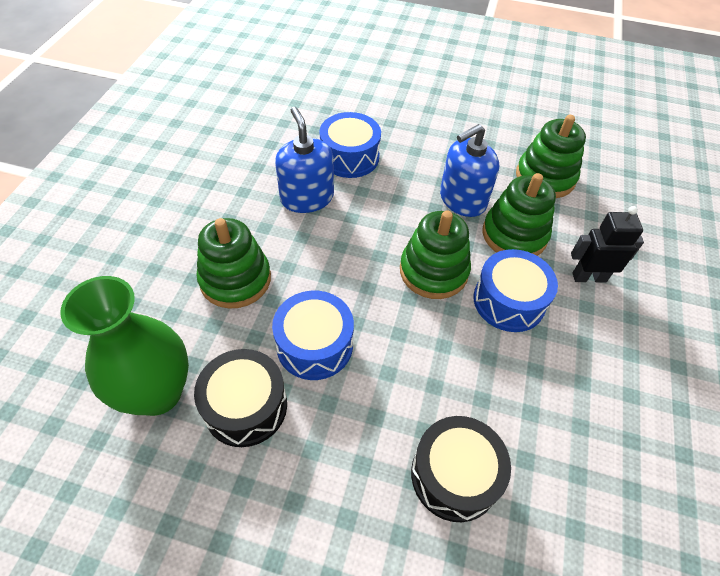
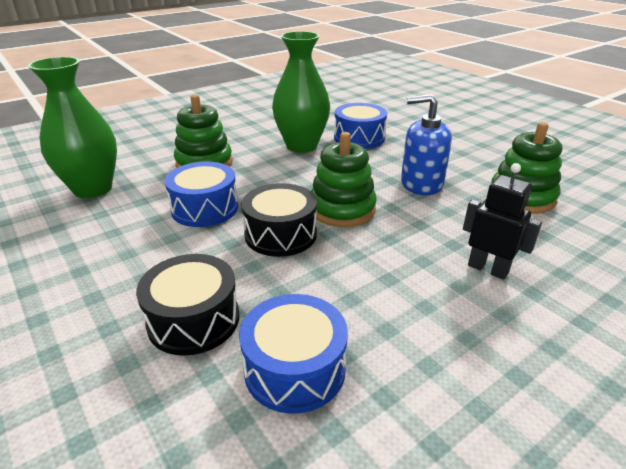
camera: 40 degrees right, 20 degrees down
black drum [194,349,287,447] -> black drum moved to [241,183,317,257]
blue soap dispenser [275,107,334,213] -> green vase [272,31,330,153]
blue drum [473,249,558,332] -> blue drum moved to [239,294,348,414]
green stacking toy [482,173,556,256] -> none

